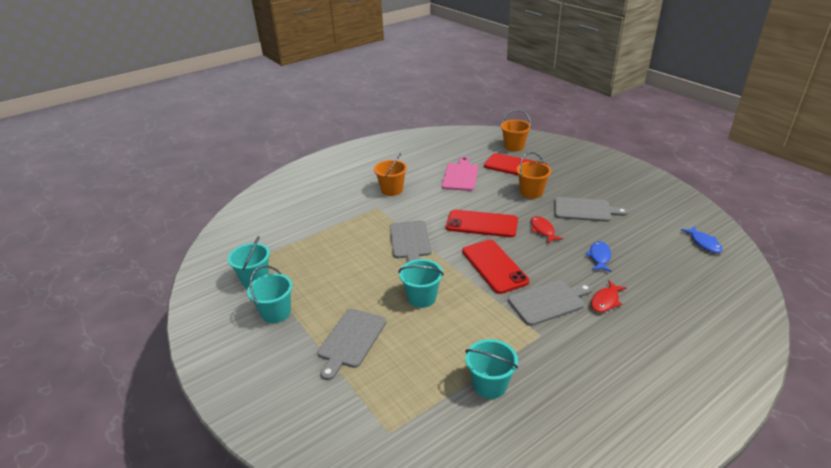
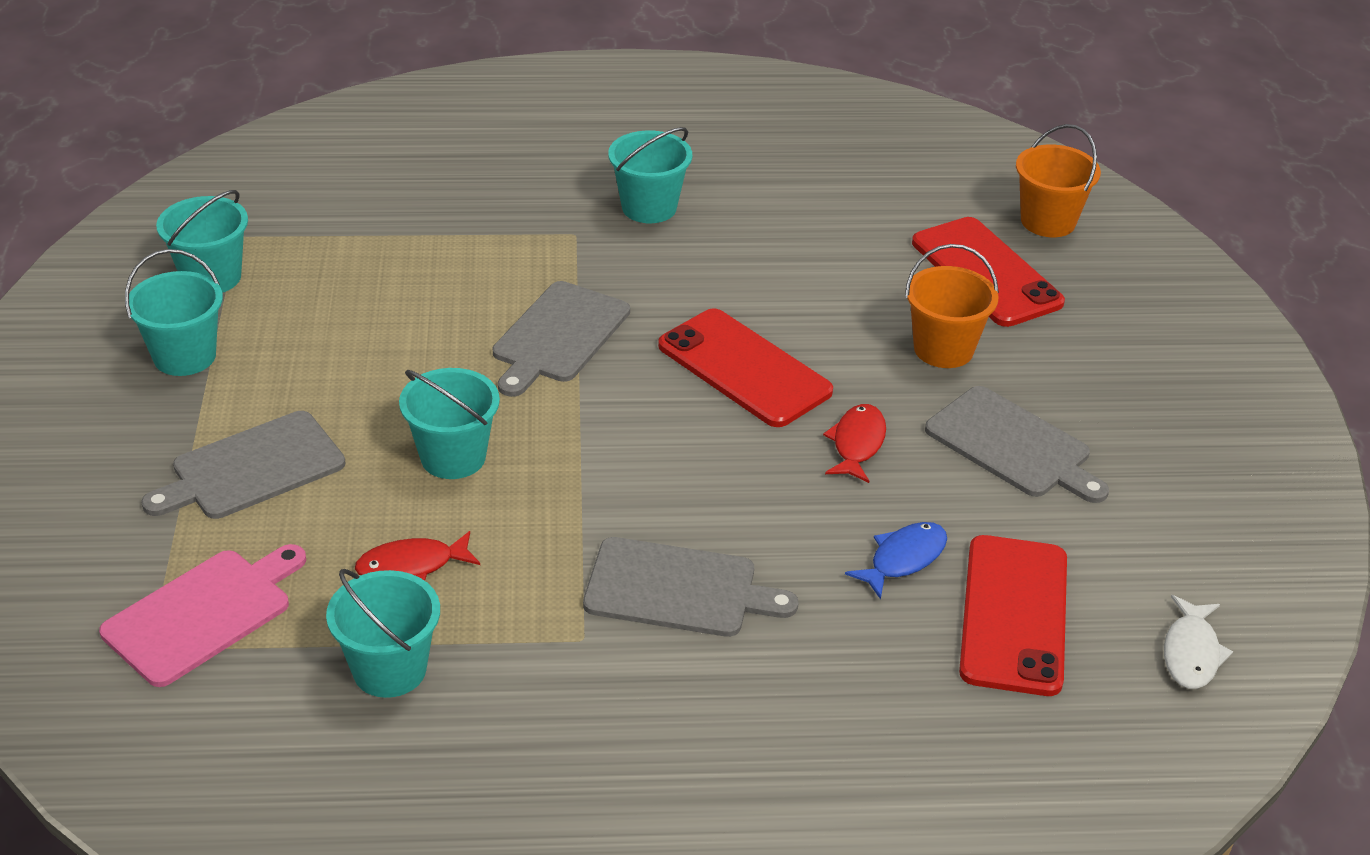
camera: 30 degrees right, 5 degrees up
orange bucket [374,153,407,196] -> turquoise bucket [608,127,692,223]
pink cutting board [442,157,478,191] -> pink cutting board moved to [99,544,306,687]
red phone [462,240,529,294] -> red phone moved to [959,535,1067,696]
red fish [591,280,627,312] -> red fish moved to [355,531,480,581]
blue fish [681,226,723,253] -> white fish [1164,595,1233,689]

